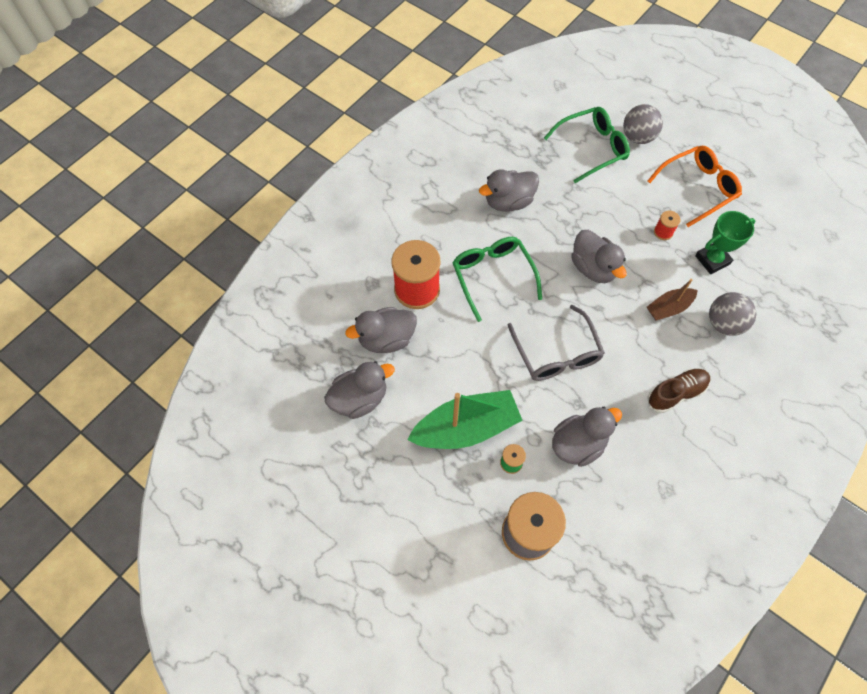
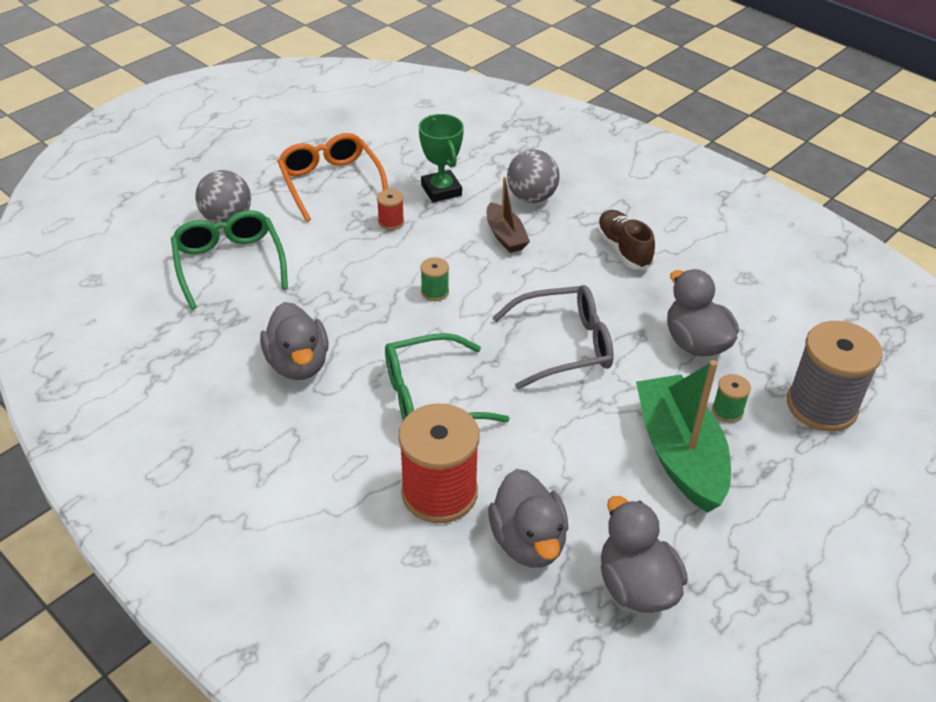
camera: 85 degrees left, 20 degrees down
grey duck [571,230,627,283] -> green spool [420,257,449,301]

